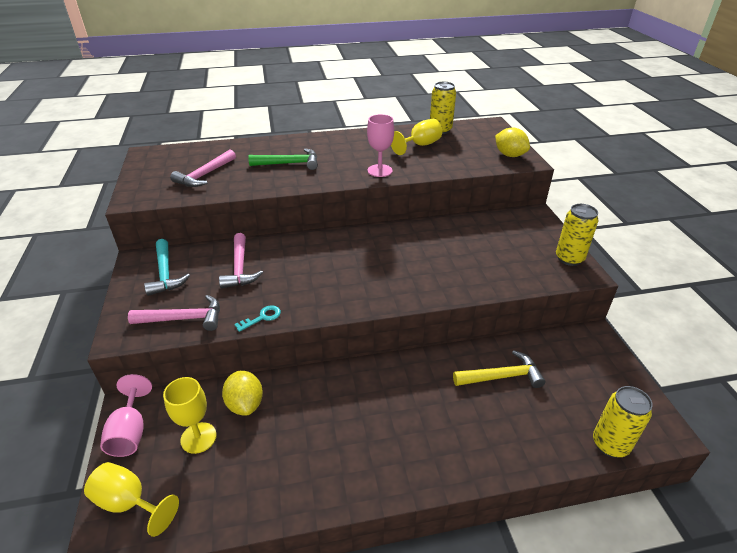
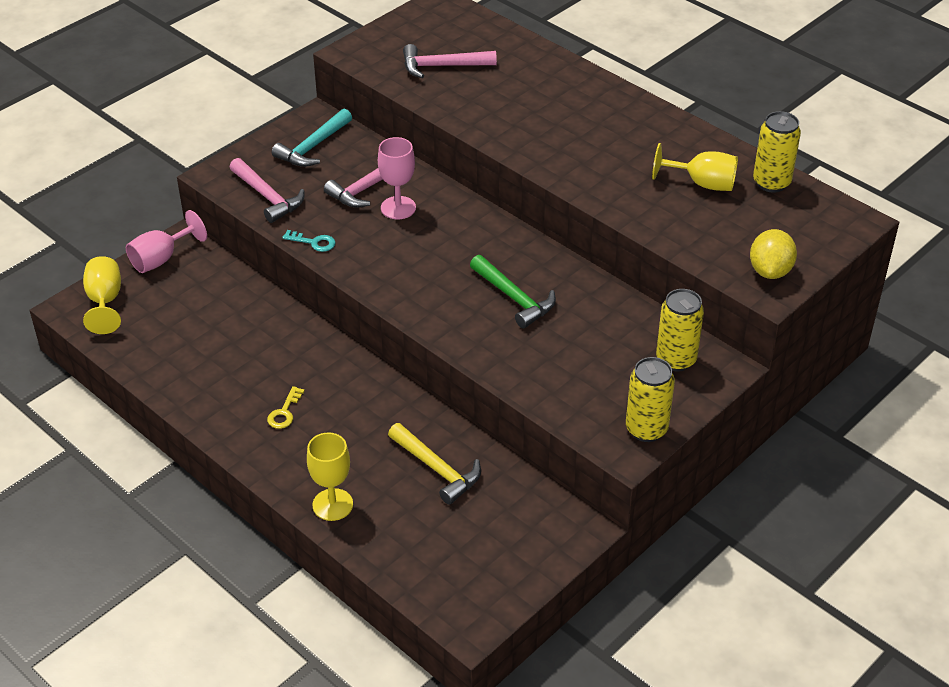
camera: 55 degrees right, 5 degrees up
yellow goblet [163,377,217,454] -> yellow goblet moved to [307,432,353,521]
yellow lemon [222,371,263,416] -> none
green hammer [248,148,318,170] -> green hammer moved to [470,255,556,328]
pink goblet [367,114,394,177] -> pink goblet moved to [378,137,416,219]
yellow can [593,386,653,458] -> yellow can moved to [656,289,704,371]
none -> yellow key [267,386,305,429]

